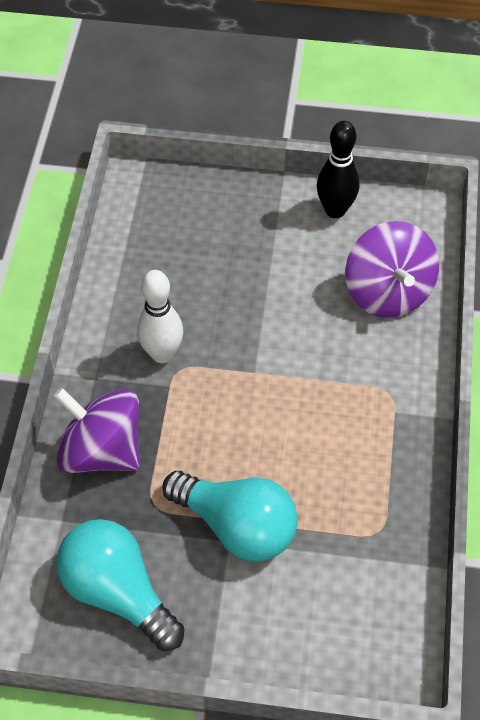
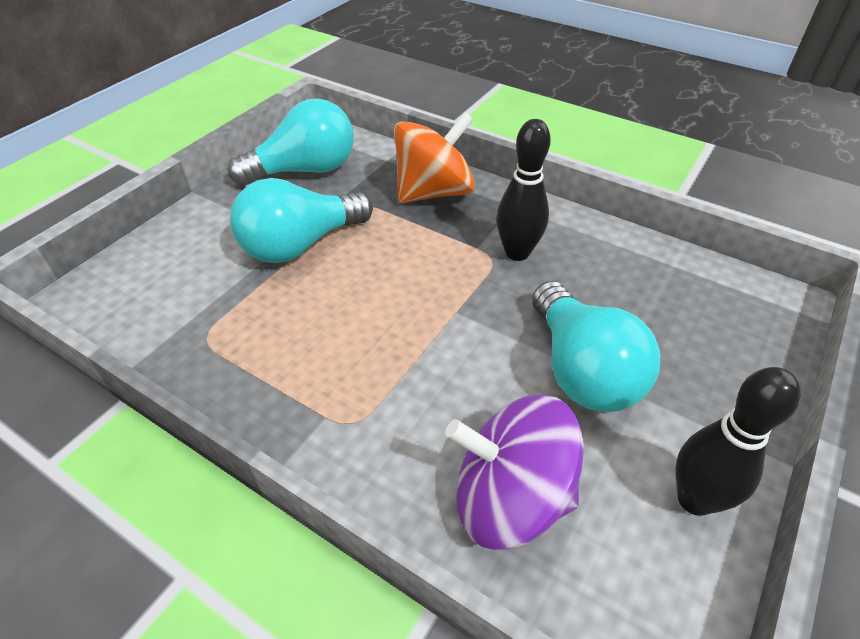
camera: 115 degrees right, 10 degrees down
purple spinning top [54,388,140,473] -> orange spinning top [394,112,475,203]
white bowling pin [137,270,183,363] -> black bowling pin [497,119,551,261]
none -> turquoise light bulb [532,281,660,412]

